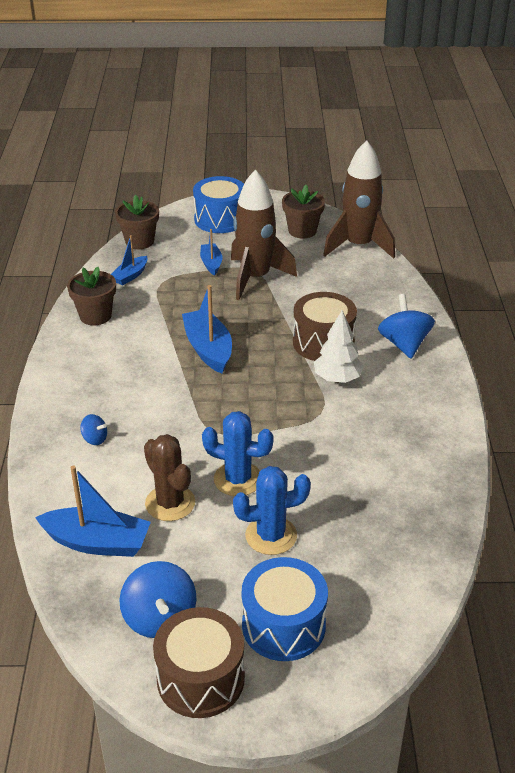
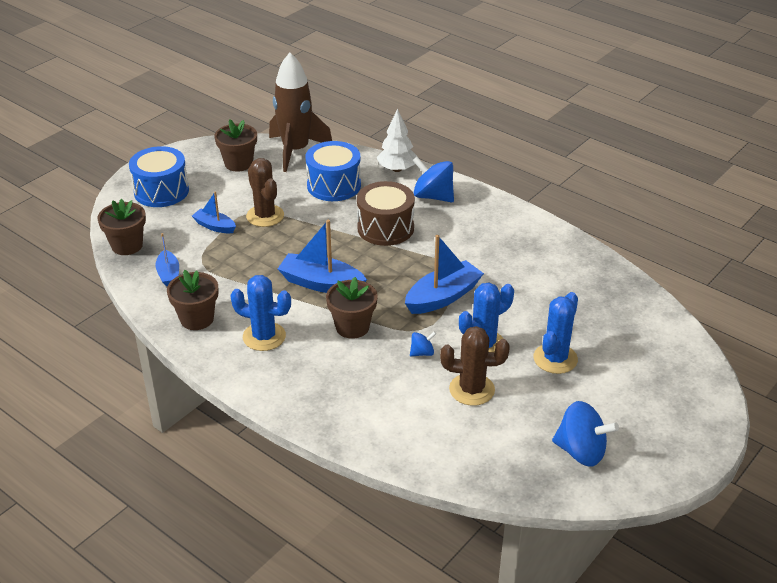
camera: 50 degrees left, 0 degrees up
blue boat [35,465,151,557] -> blue boat moved to [405,235,484,314]
blue spinning top [80,414,107,445] -> blue spinning top moved to [410,332,436,356]
brown drum [153,607,245,718] -> none
brown rocket [231,170,297,300] -> brown cactus [246,158,284,227]
blue drum [242,557,328,661] -> blue drum moved to [306,141,361,201]
white tree [314,310,364,383] -> white tree moved to [377,109,418,172]
none -> blue cactus [230,275,291,351]
none -> brown flower pot [326,277,378,339]

